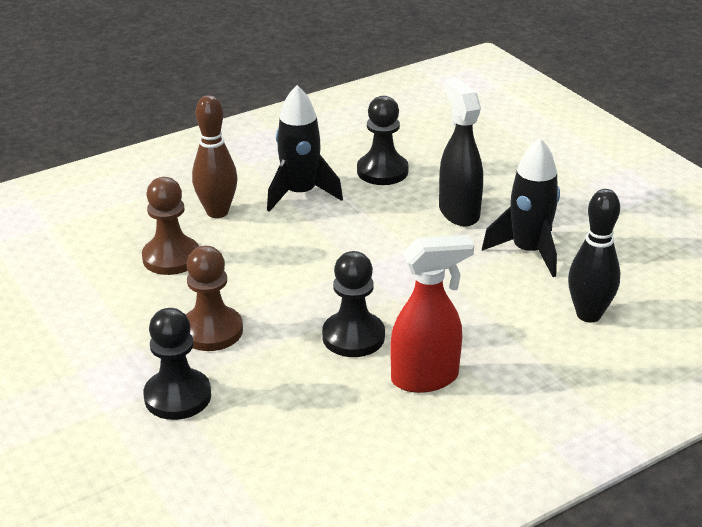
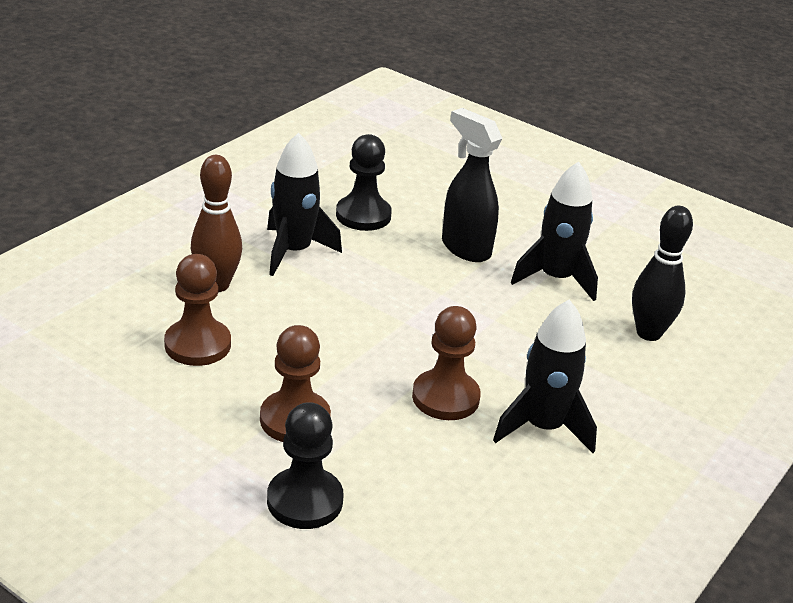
camera: 25 degrees left, 0 degrees up
black pawn [322,251,385,357] -> brown pawn [412,306,481,420]
red spray bottle [390,235,474,393] -> black rocket [493,299,597,453]

